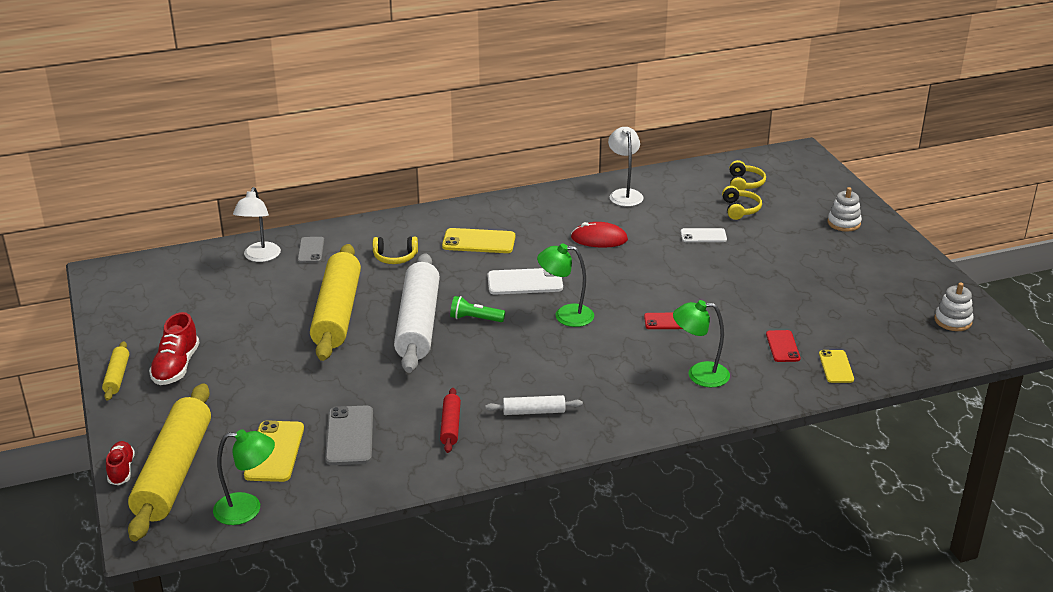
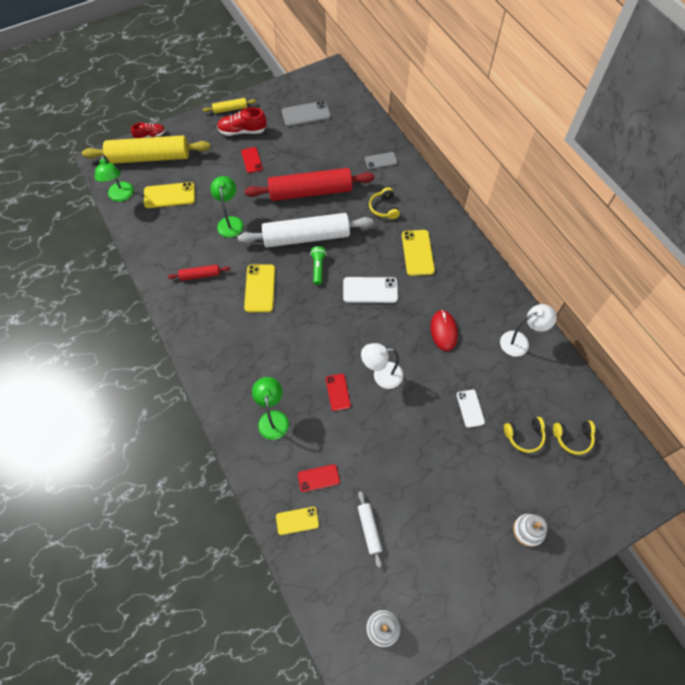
camera: 80 degrees right, 30 degrees up
white lamp [233,187,281,262] -> white lamp moved to [361,343,403,389]
yellow rolling pin [310,244,361,361] -> red rolling pin [245,168,375,201]
grey phone [325,406,373,465] -> grey phone moved to [282,101,331,127]
white rolling pin [485,395,583,415] -> white rolling pin moved to [358,491,382,568]
white phone [488,268,563,295] -> white phone turned 75 degrees counterclockwise [343,277,398,303]
green lamp [537,243,594,327] -> green lamp moved to [210,176,243,238]
none -> red phone [241,147,263,173]
none -> yellow phone [244,264,275,312]

